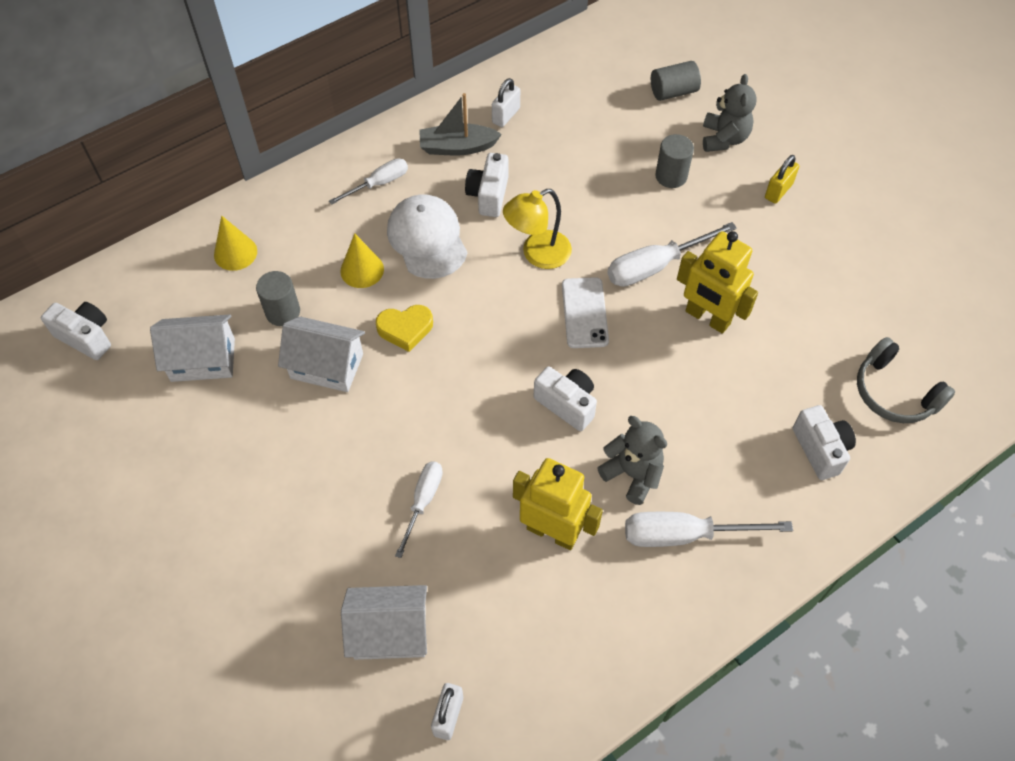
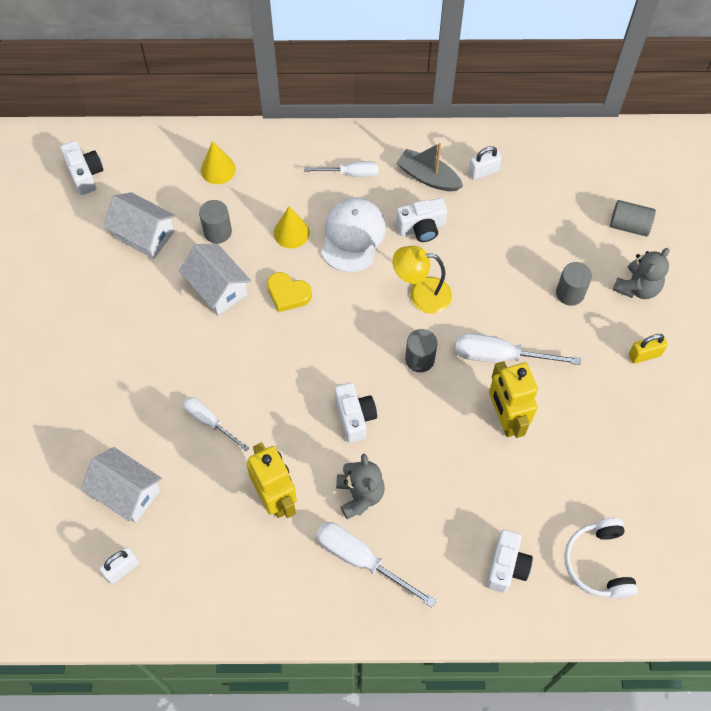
camera: 35 degrees right, 5 degrees up
white screwdriver [395,461,443,558] -> white screwdriver turned 105 degrees counterclockwise [183,397,249,451]
white camera [465,153,508,217] -> white camera turned 150 degrees counterclockwise [396,198,447,242]
white phone [562,277,609,348] -> grey cylinder [405,329,437,372]
grey headphones [857,337,955,423] -> white headphones [564,518,638,599]

